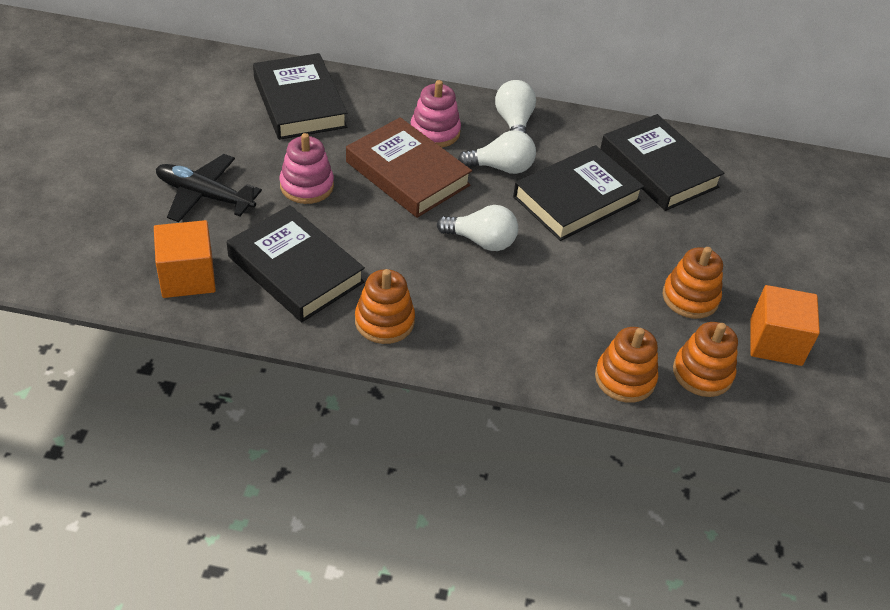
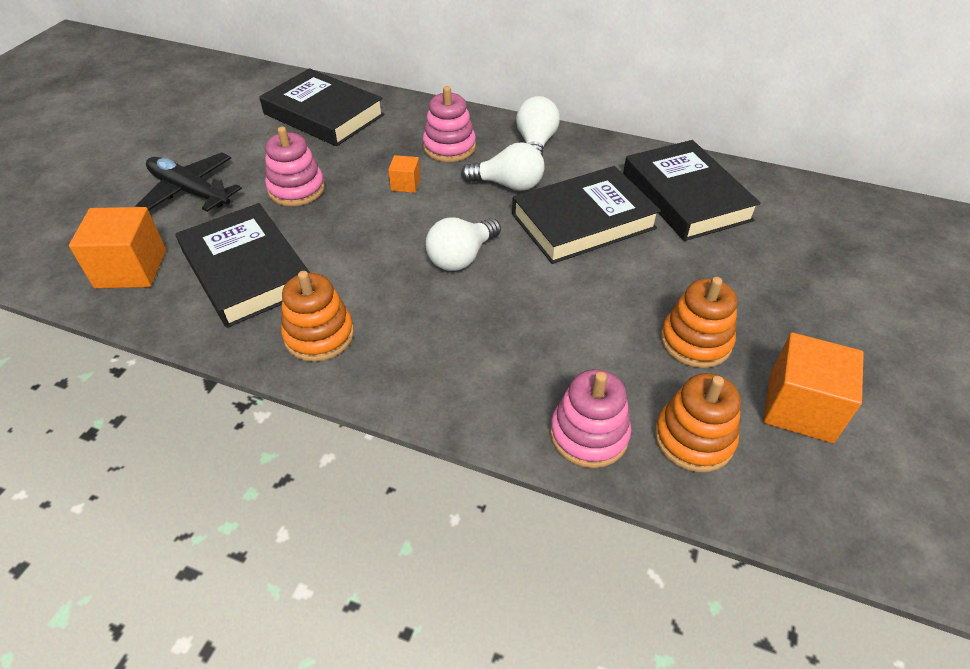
camera: 15 degrees right, 0 degrees up
black book [253,53,347,140] -> black book turned 45 degrees counterclockwise [259,68,384,146]
brown book [346,117,472,218] -> orange cube [388,155,421,193]
white light bulb [437,205,518,251] -> white light bulb turned 105 degrees clockwise [425,217,501,271]
orange stacking toy [595,327,658,403] -> pink stacking toy [550,369,631,468]

